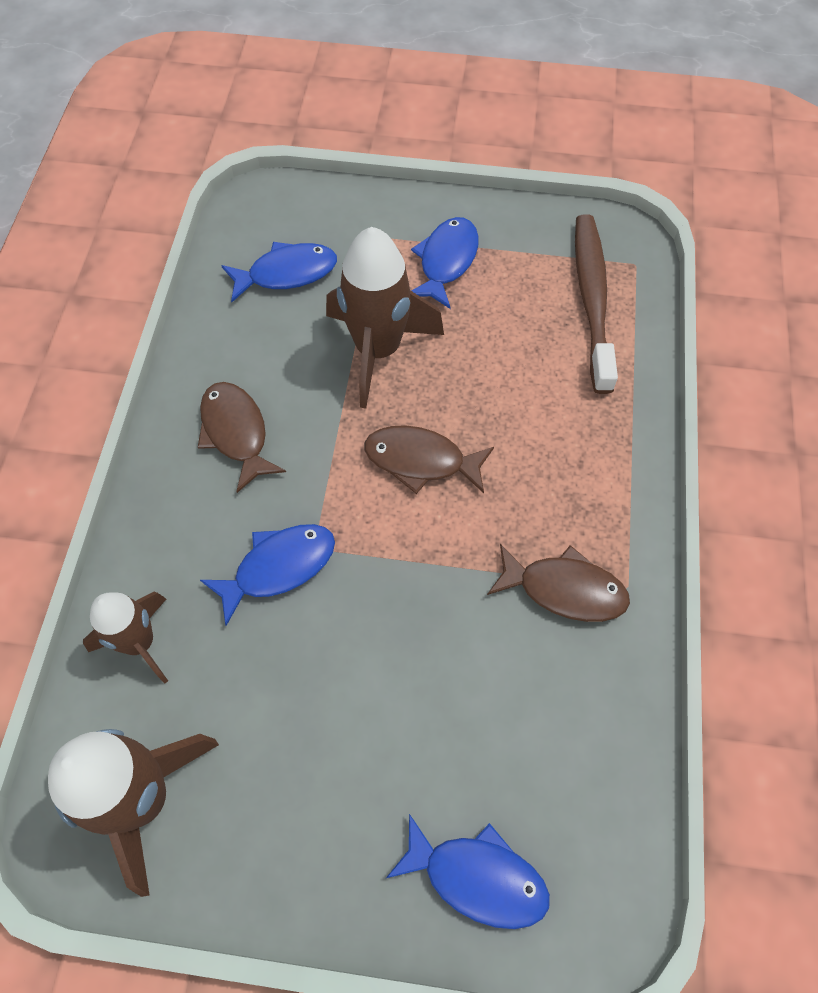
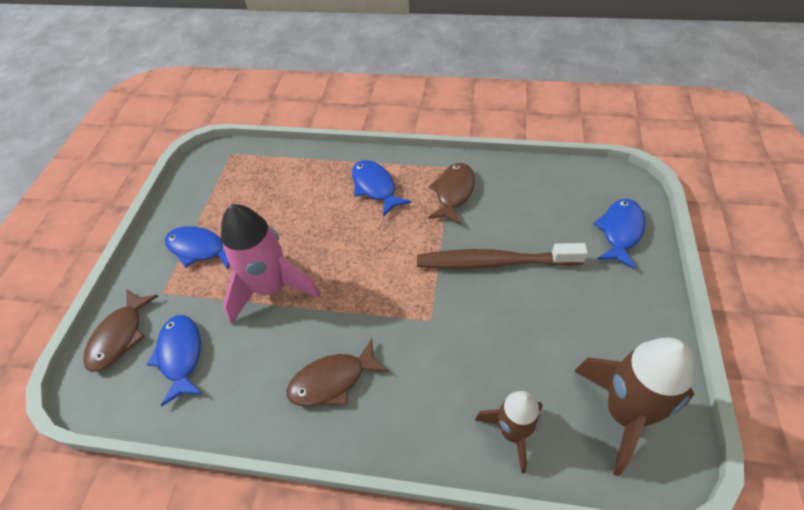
camera: 85 degrees left, 10 degrees down
blue fish [200,524,335,626] -> blue fish moved to [352,160,411,217]
brown rocket [326,227,444,409] -> pink rocket [221,204,321,324]
brown fish [364,425,494,494] -> brown fish moved to [83,289,158,372]
brown toothbrush [575,214,618,394] -> brown toothbrush moved to [417,243,588,269]

